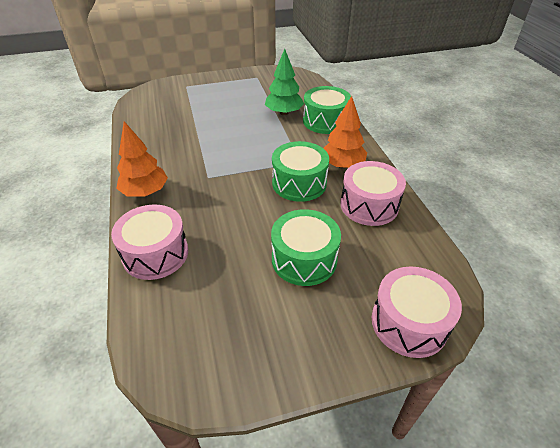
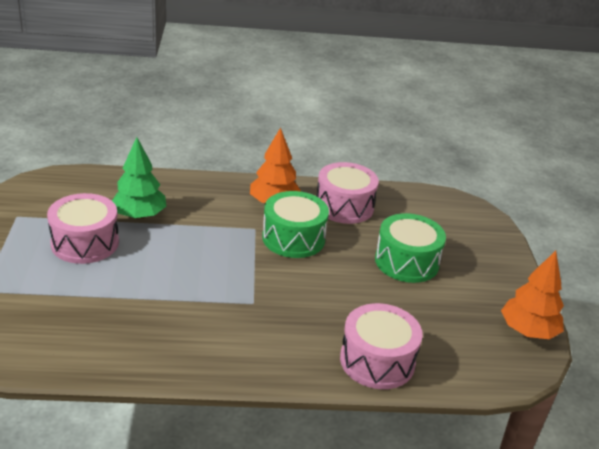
camera: 80 degrees left, 10 degrees down
orange tree [116,121,168,197] -> orange tree moved to [501,251,564,339]
green drum [303,86,351,134] -> none
pink drum [372,266,462,358] -> pink drum moved to [47,193,119,264]

